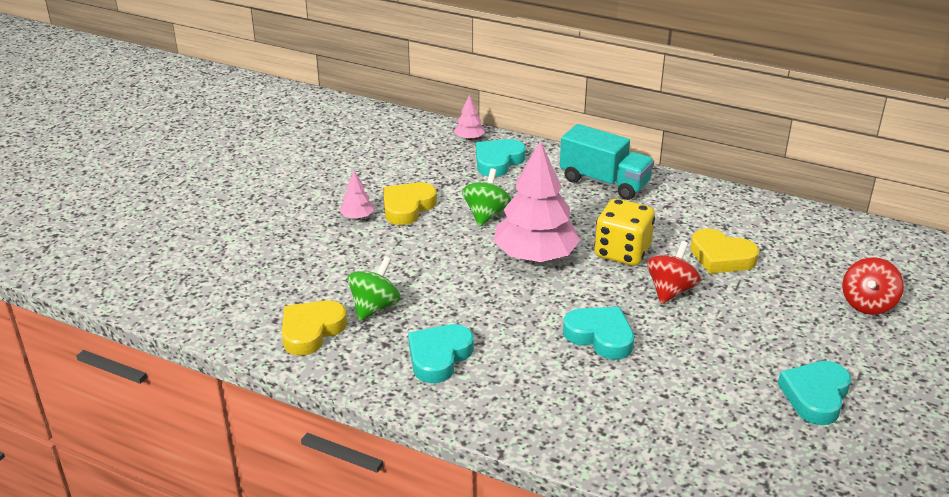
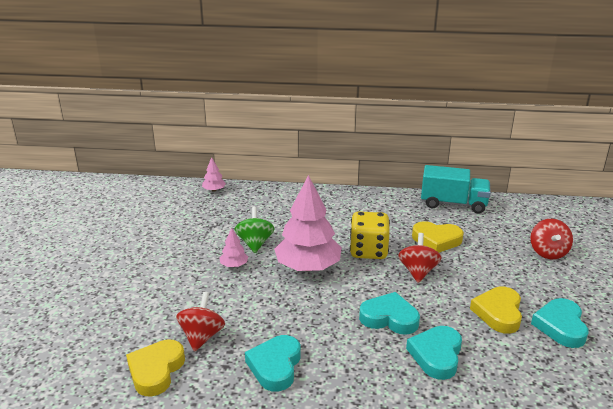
camera: 20 degrees left, 5 degrees down
pink tree [339,171,374,219] -> pink tree moved to [219,228,248,267]
green spinning top [348,256,401,321] -> red spinning top [176,292,225,352]
yellow heart [383,182,437,225] -> yellow heart moved to [470,287,522,334]
turquoise heart [476,139,526,177] -> turquoise heart moved to [406,326,462,380]
turquoise truck [560,124,654,200] -> turquoise truck moved to [421,165,491,214]

